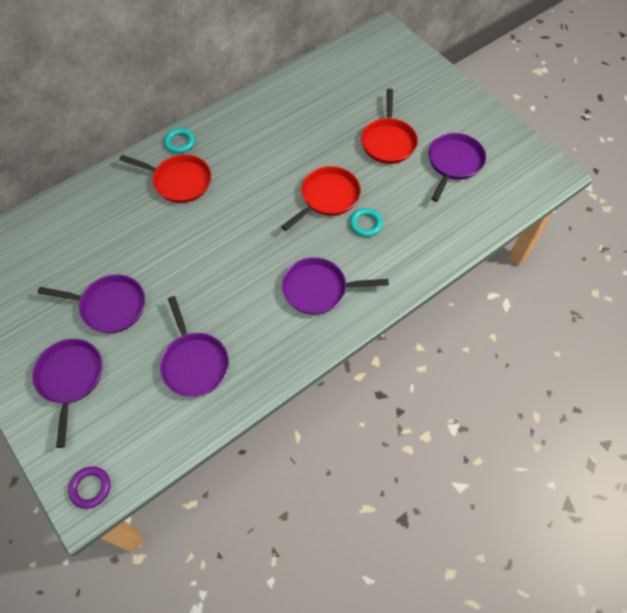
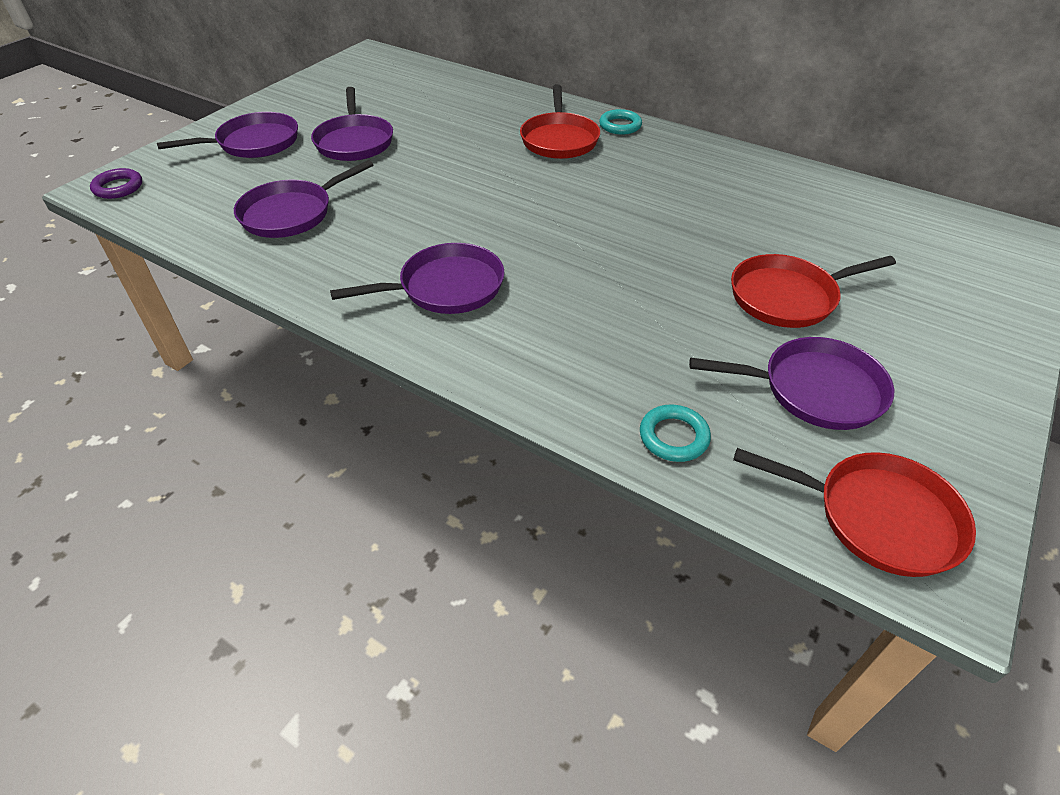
camera: 70 degrees right, 15 degrees down
red pan [281,166,361,231] -> red pan moved to [733,448,976,577]
purple pan [282,257,389,315] -> purple pan turned 90 degrees clockwise [330,243,504,314]
turquoise ring [350,208,383,237] -> turquoise ring moved to [640,405,711,462]

